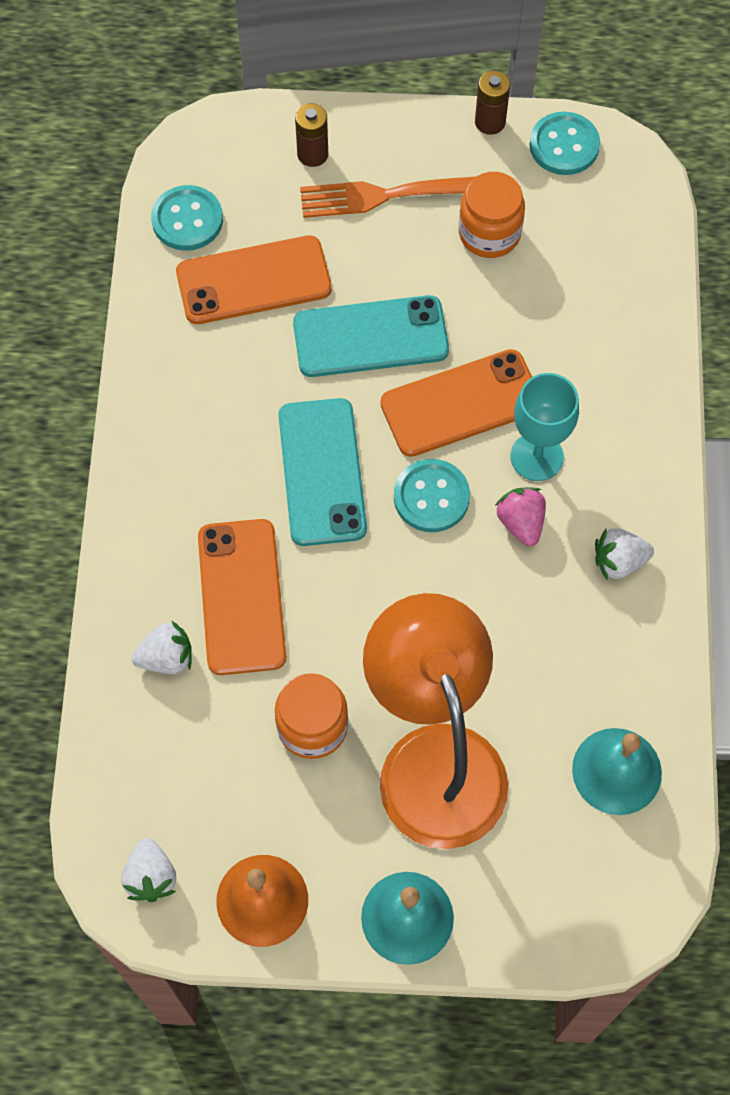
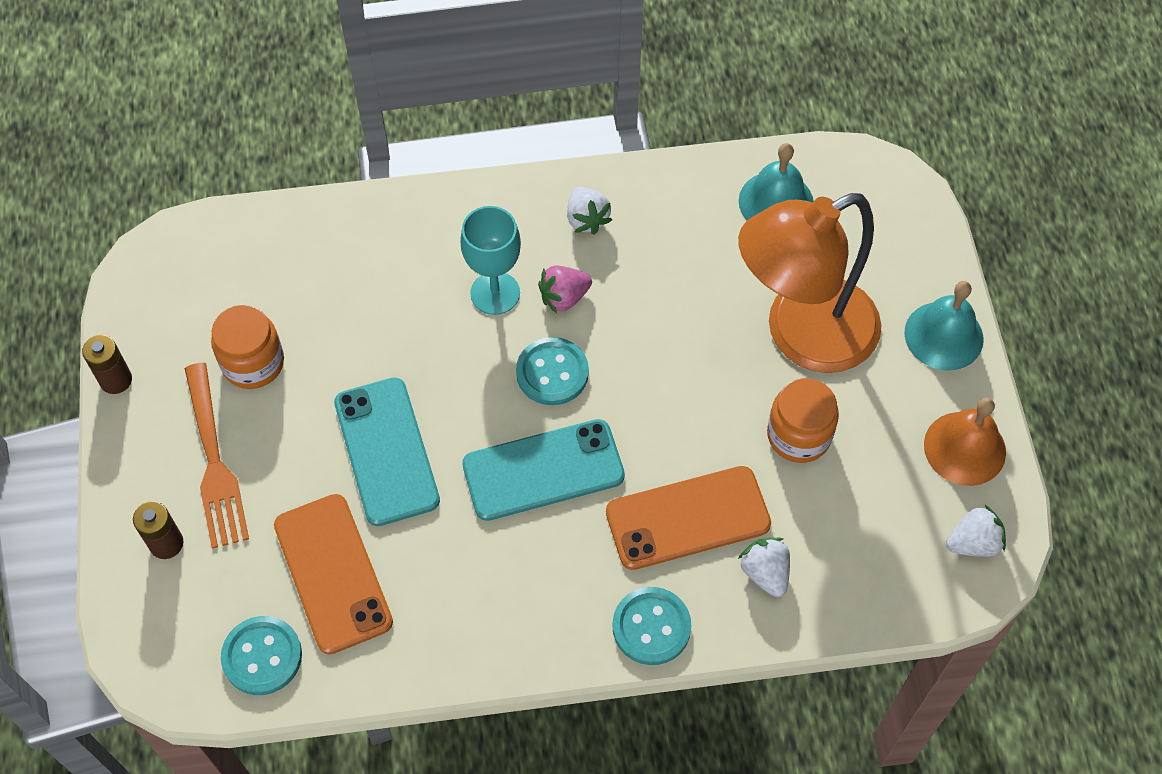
camera: 100 degrees left, 5 degrees down
orange phone [380,349,532,457] -> none
turquoise button [529,112,600,175] -> turquoise button moved to [612,587,691,665]

